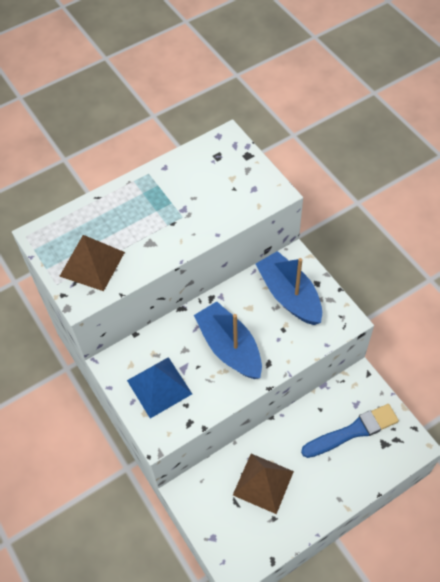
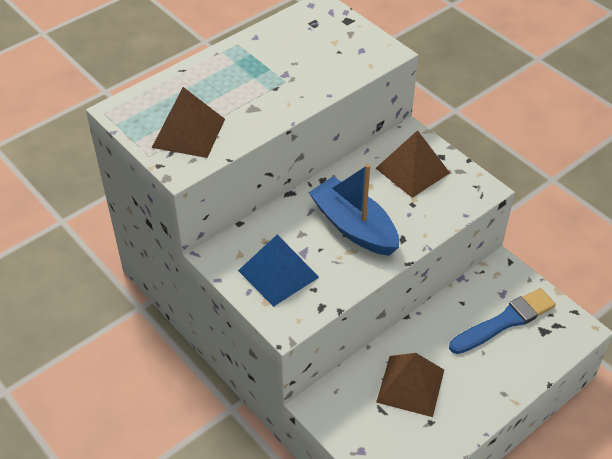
camera: 10 degrees left, 10 degrees down
blue boat [256,251,322,325] -> brown pyramid [376,130,450,198]

